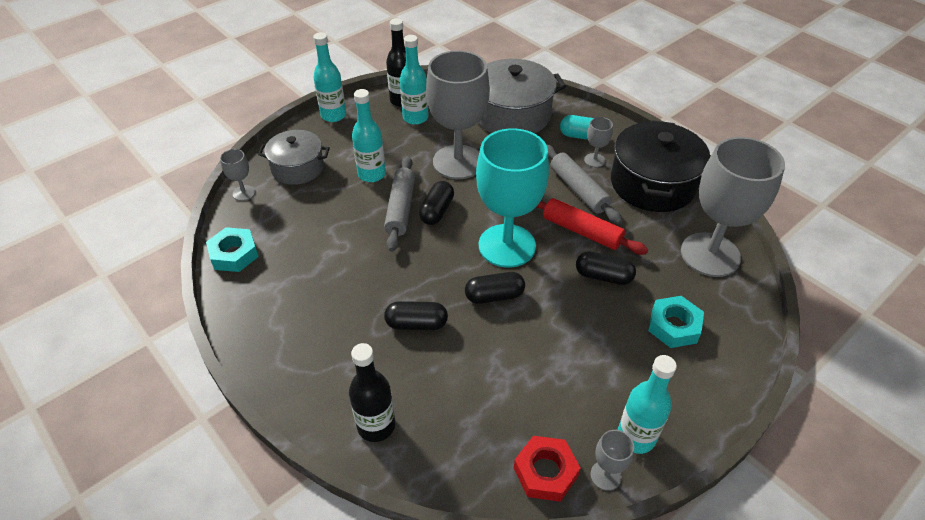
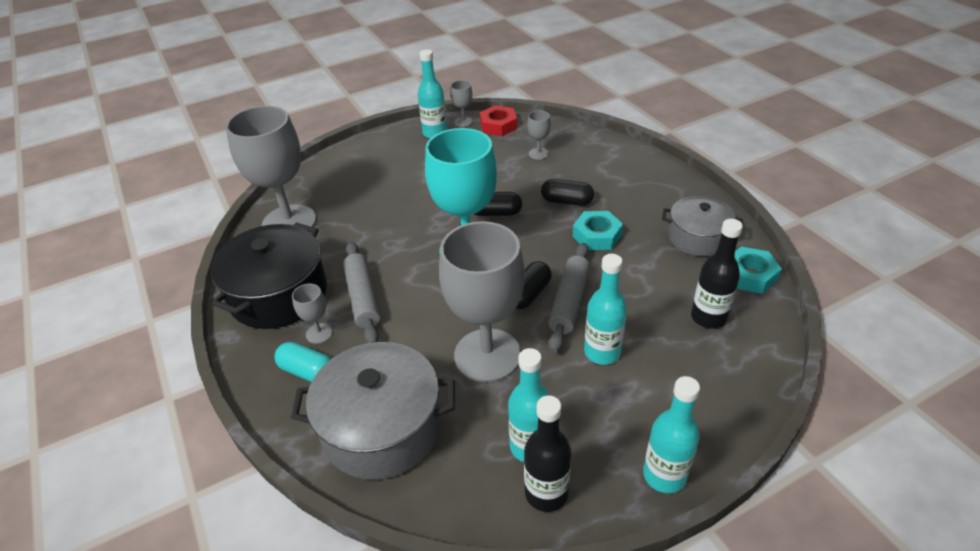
camera: 165 degrees left, 5 degrees down
grey goblet [220,149,255,201] -> grey goblet moved to [527,110,551,160]
grey pot [258,130,330,185] -> grey pot moved to [662,196,743,256]
black bottle [349,343,395,442] -> black bottle moved to [691,219,743,329]
red rolling pin [536,198,648,255] -> none
black capsule [576,252,636,285] -> none
turquoise nut [648,296,704,348] -> turquoise nut moved to [573,211,623,250]

